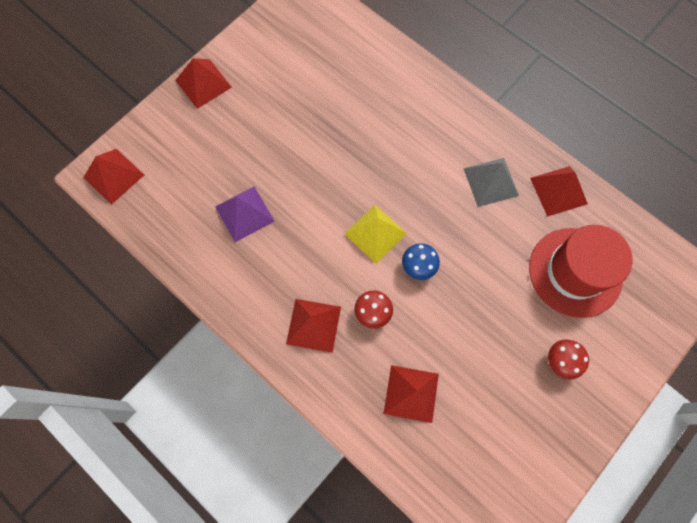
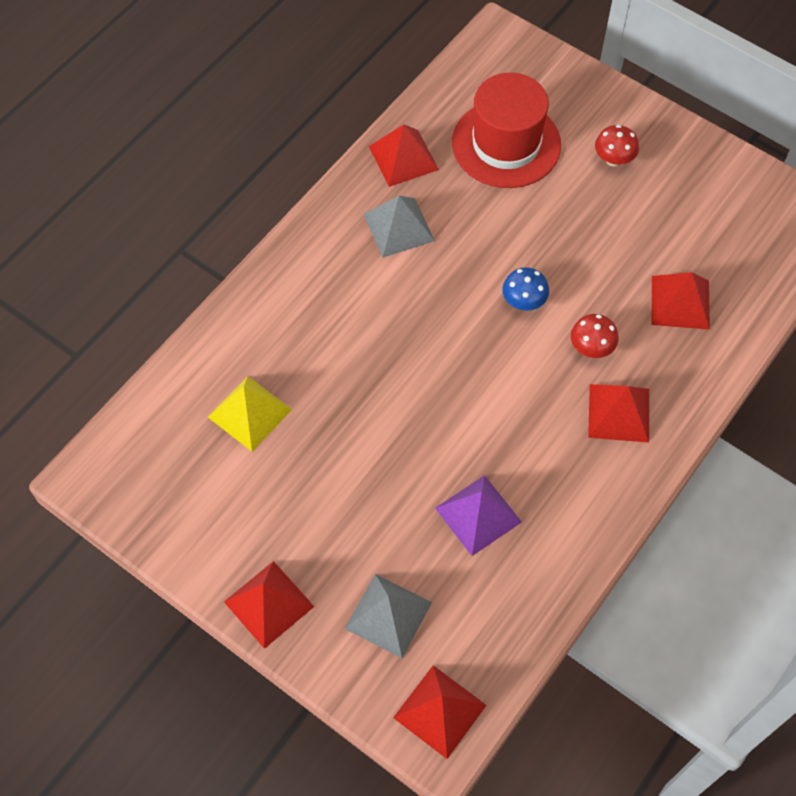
camera: 95 degrees left, 10 degrees down
yellow pyramid [344,205,407,264] -> yellow pyramid moved to [208,376,292,451]
none -> grey pyramid [345,574,432,658]

